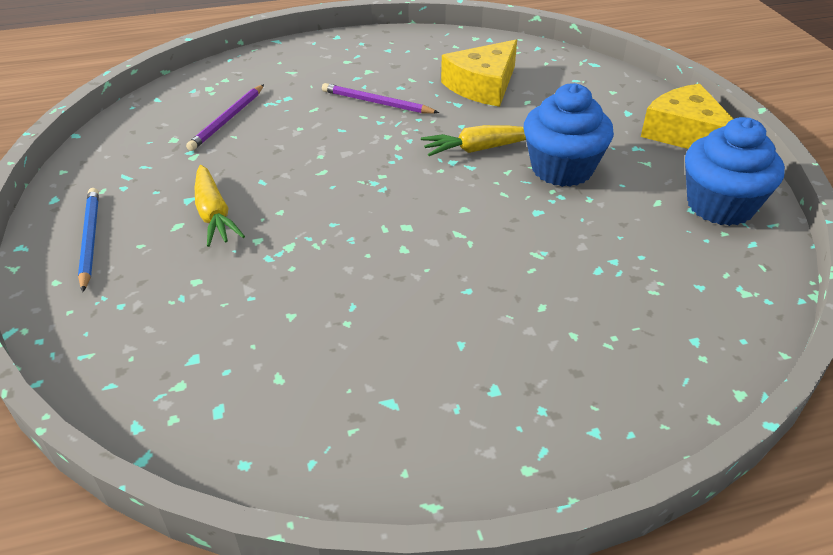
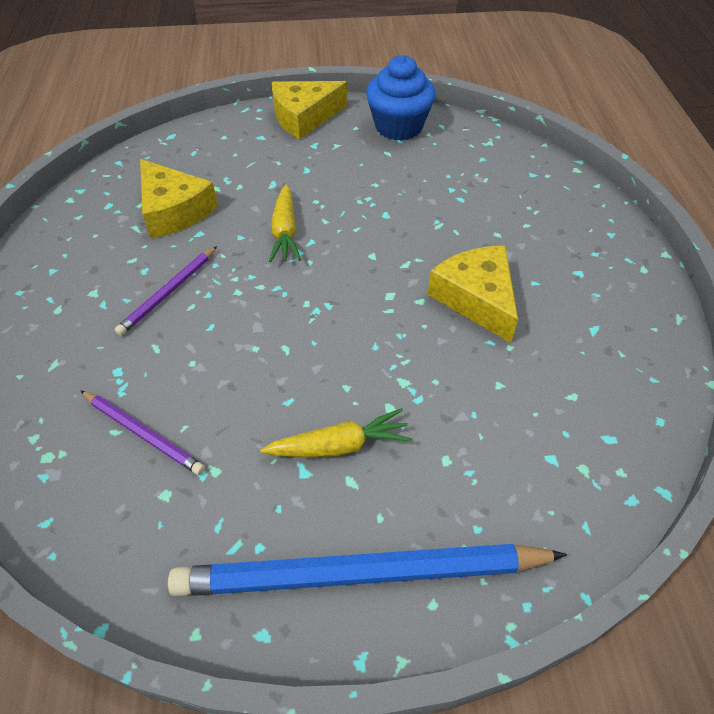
camera: 80 degrees left, 10 degrees up
blue pencil [78,188,99,292] -> blue pencil [168,544,567,596], size x2.02
blue cupcake [524,83,614,187] -> none
none -> yellow cheese [428,246,518,343]

